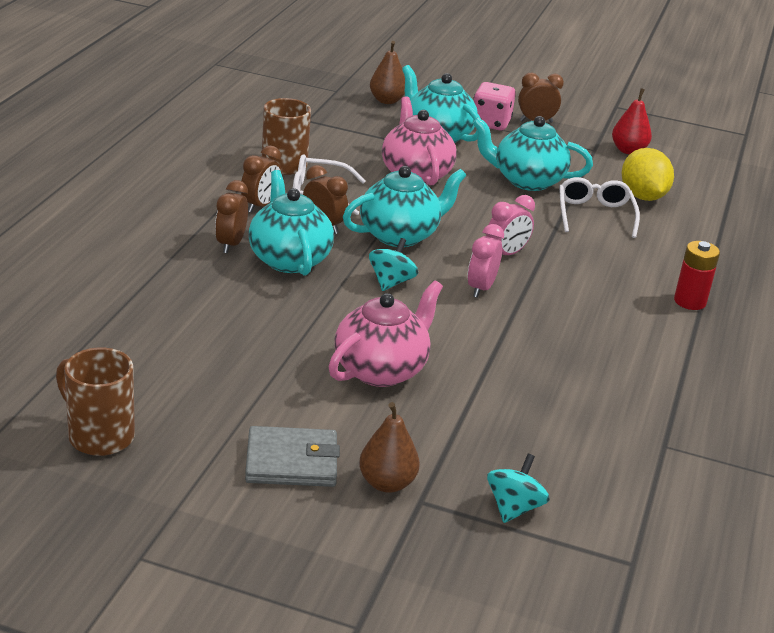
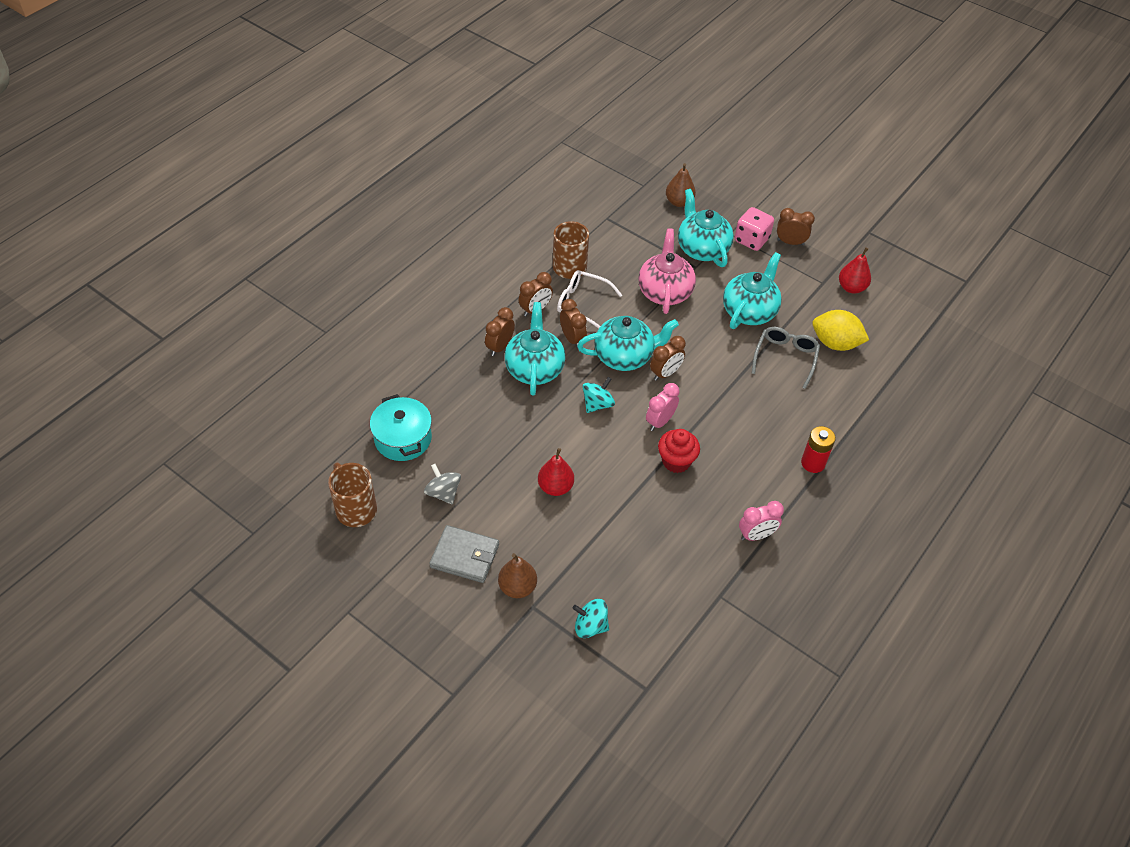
camera: 20 degrees right, 20 degrees up
pink teapot [329,280,443,387] -> red pear [538,448,574,496]
turquoise teapot [472,116,593,191] -> turquoise teapot turned 90 degrees clockwise [723,252,782,329]
pink clock [486,195,535,255] -> pink clock moved to [739,501,784,541]
turquoise spinning top [487,454,549,523] -> turquoise spinning top turned 120 degrees counterclockwise [573,599,609,638]
white glasses [559,177,640,238] -> grey glasses [752,327,820,389]
yellow lemon [622,148,674,201] -> yellow lemon turned 75 degrees counterclockwise [812,310,869,351]
none -> turquoise pot [370,394,432,461]
none -> grey spinning top [424,464,461,505]
none -> brown clock [650,336,686,381]
none -> red cupcake [658,429,700,473]

